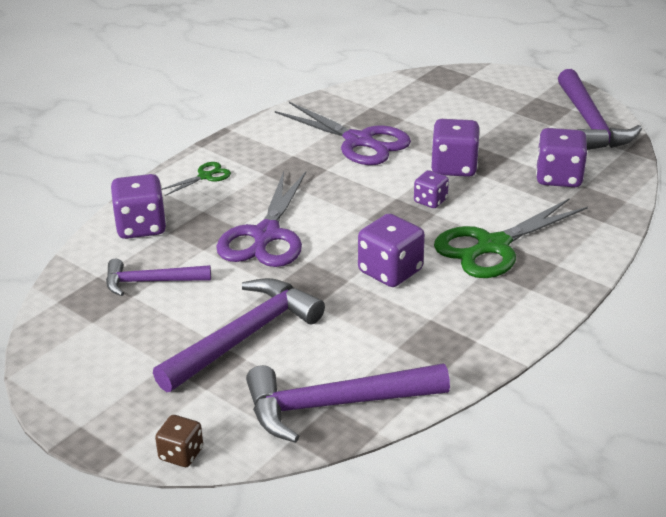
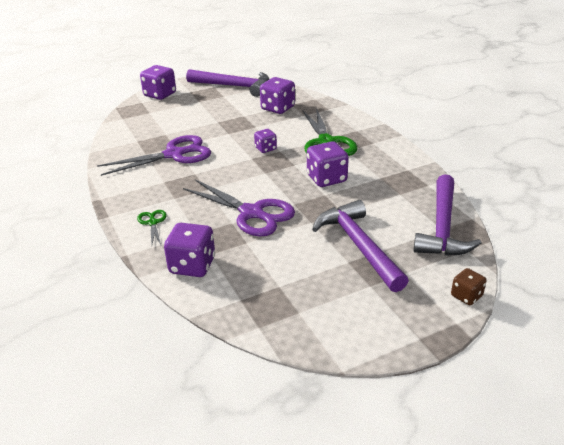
camera: 65 degrees left, 0 degrees up
purple hammer [106,259,211,296] -> none
purple dice [431,119,480,177] -> purple dice moved to [140,65,176,100]

